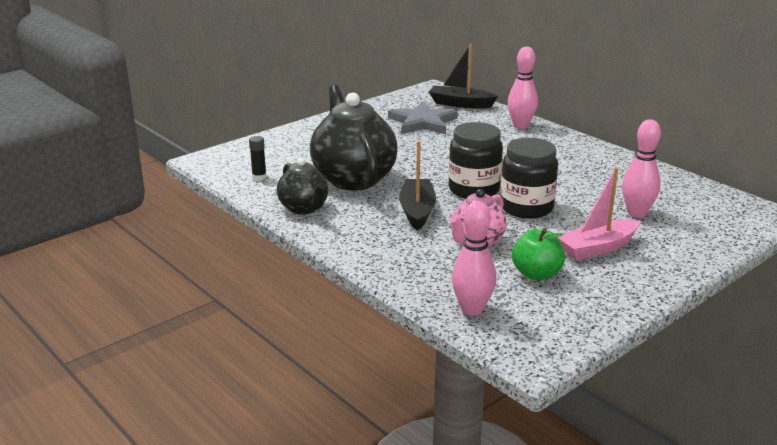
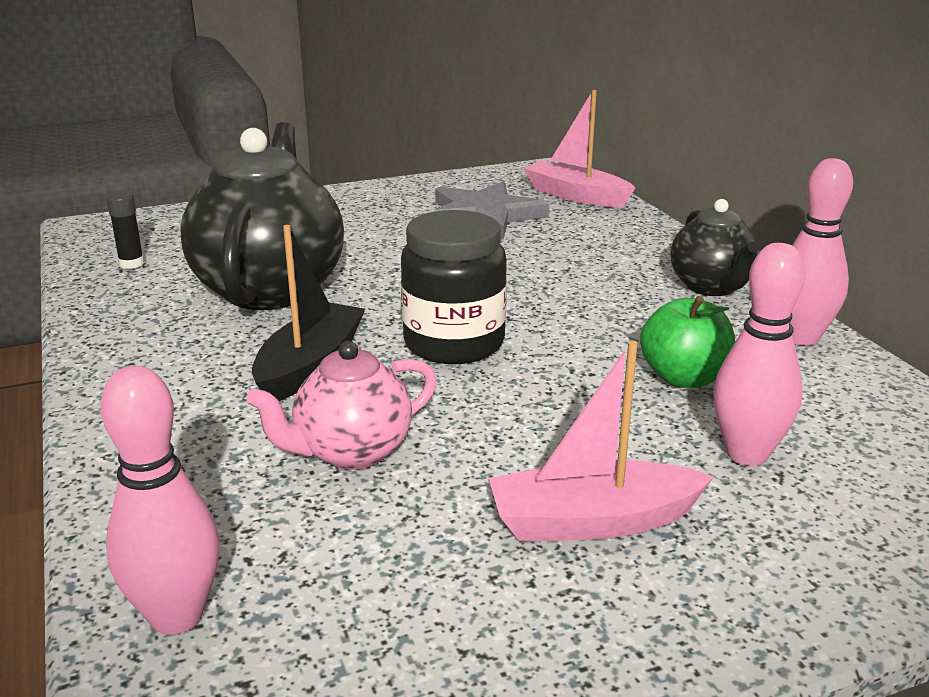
camera: 20 degrees right, 0 degrees up
black teapot [277,158,328,215] -> black teapot moved to [671,199,760,296]
black boat [429,44,498,108] -> pink boat [524,90,635,208]
black jar [500,138,558,218] -> none
pink bowling pin [508,47,538,129] -> pink bowling pin moved to [789,158,853,346]
green apple [512,229,565,280] -> green apple moved to [640,296,735,388]

